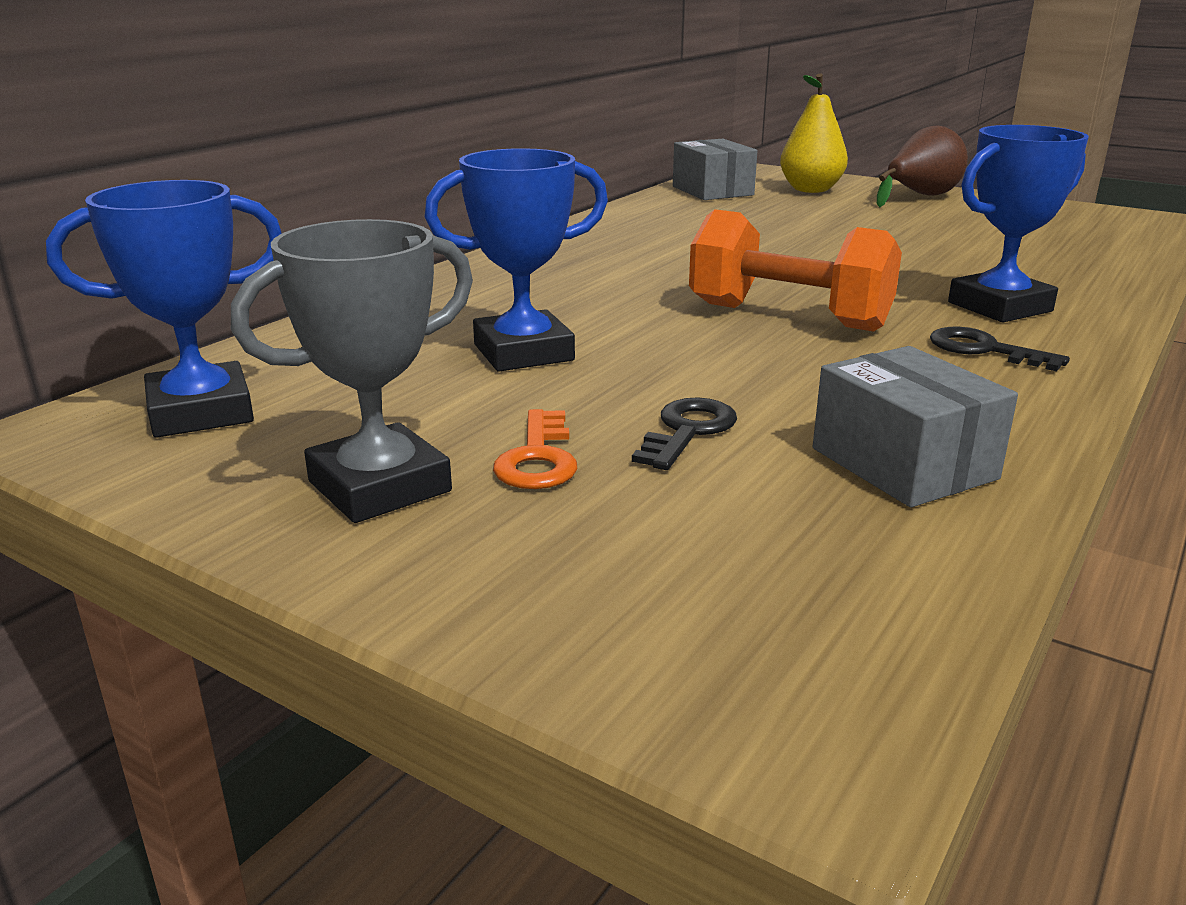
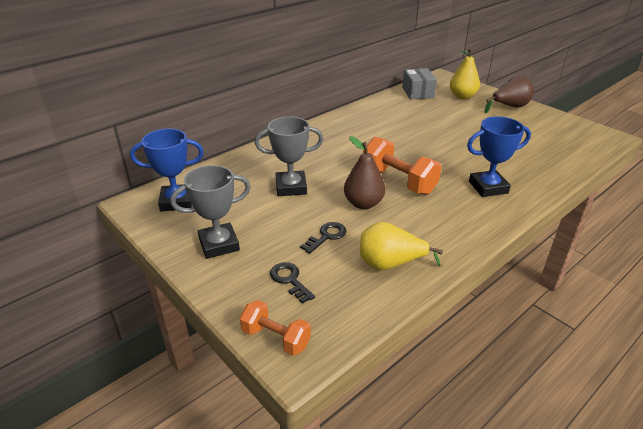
camera: 15 degrees right, 10 degrees up
blue trophy [424,148,608,371] -> grey trophy [255,117,323,196]
orange key [493,409,577,489] -> none
grey box [813,346,1018,507] -> yellow pear [360,222,443,270]
black key [930,326,1070,371] -> black key moved to [270,262,315,304]
none -> orange dumbbell [240,300,311,356]
none -> brown pear [344,136,385,209]

